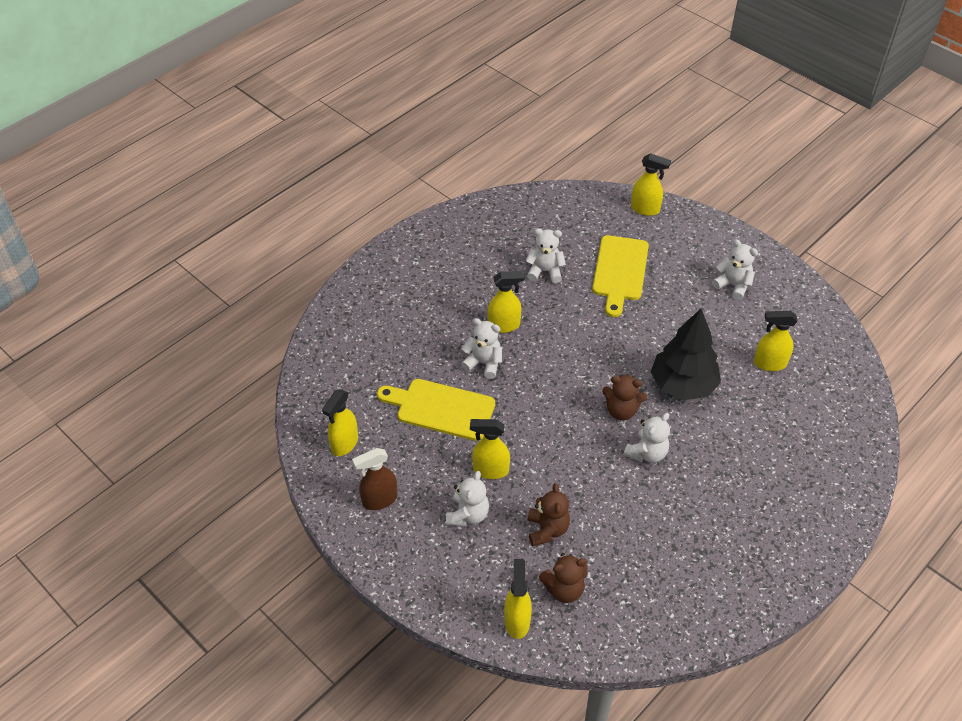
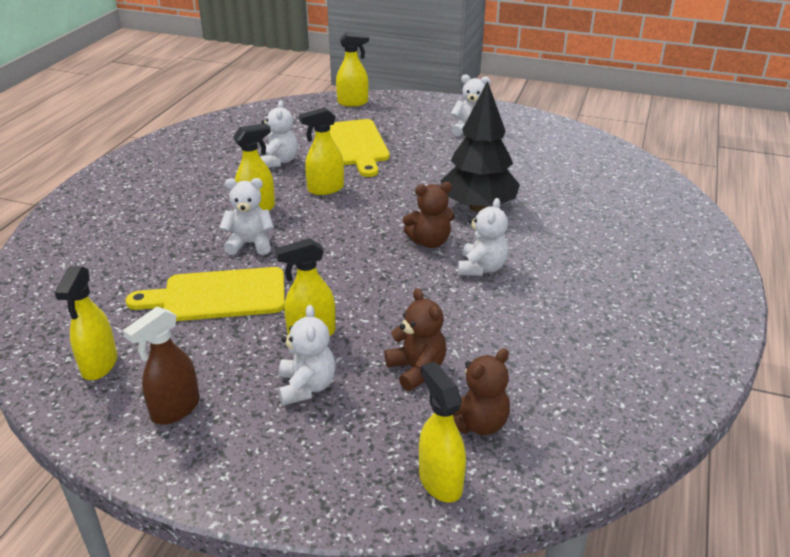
camera: 25 degrees left, 15 degrees down
white teddy bear [526,228,566,283] -> white teddy bear turned 105 degrees clockwise [261,100,298,168]
yellow spray bottle [754,311,797,371] -> yellow spray bottle moved to [299,107,344,195]

